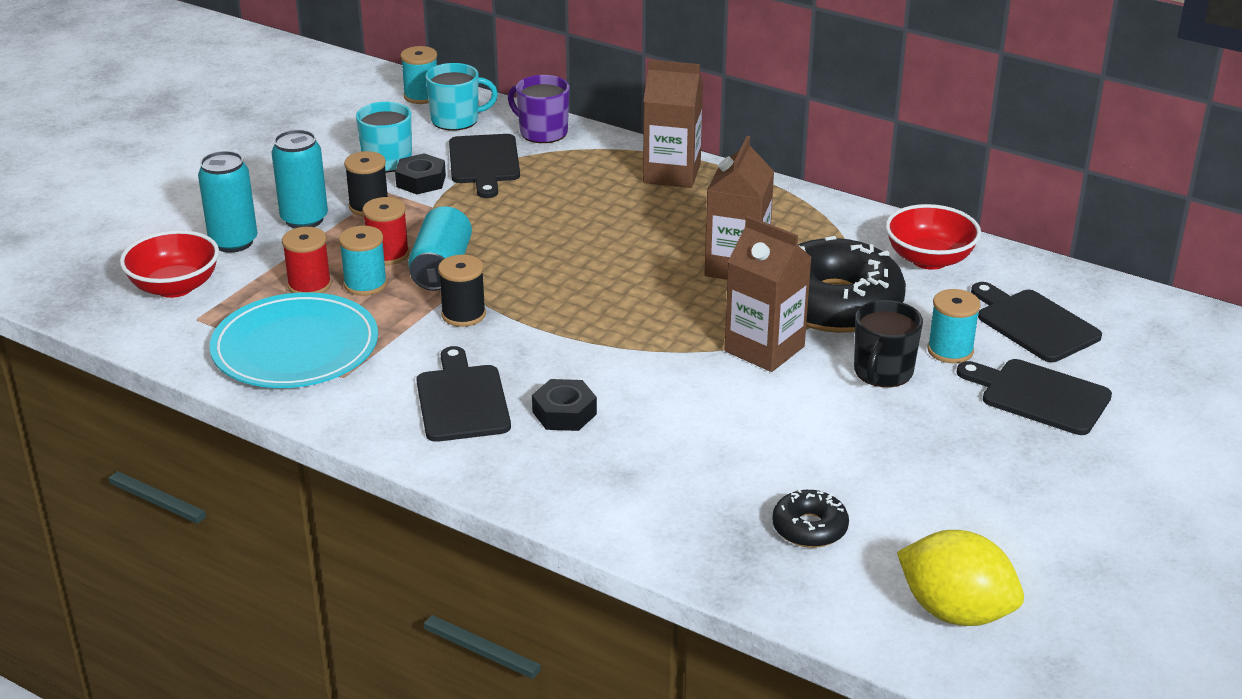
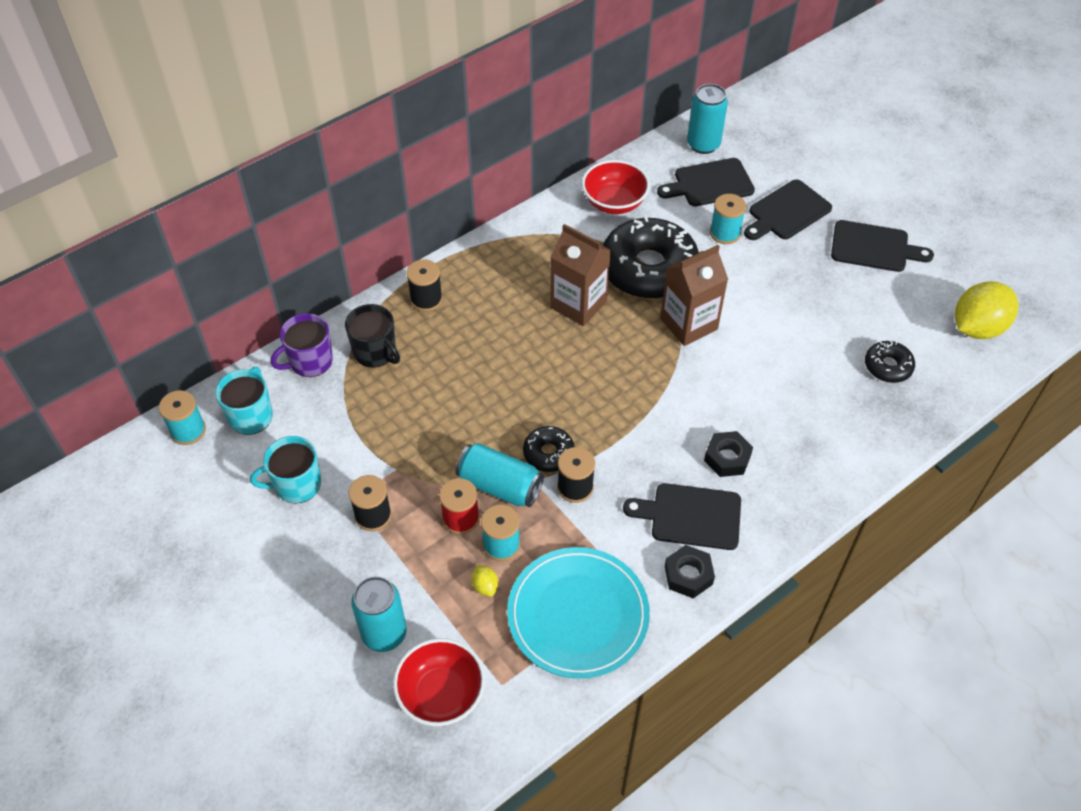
camera: 70 degrees left, 20 degrees up
turquoise can [271,130,328,229] -> turquoise can moved to [687,84,728,154]
red spool [282,227,331,293] -> yellow lemon [472,565,498,597]
black nut [395,153,446,194] -> black nut moved to [665,545,715,598]
black cutting board [449,134,520,198] -> black cutting board moved to [831,220,934,272]
brown carton [643,60,703,188] -> black spool [407,259,443,312]
black mug [854,300,923,387] -> black mug moved to [345,304,400,368]
none -> black donut [523,426,575,472]

